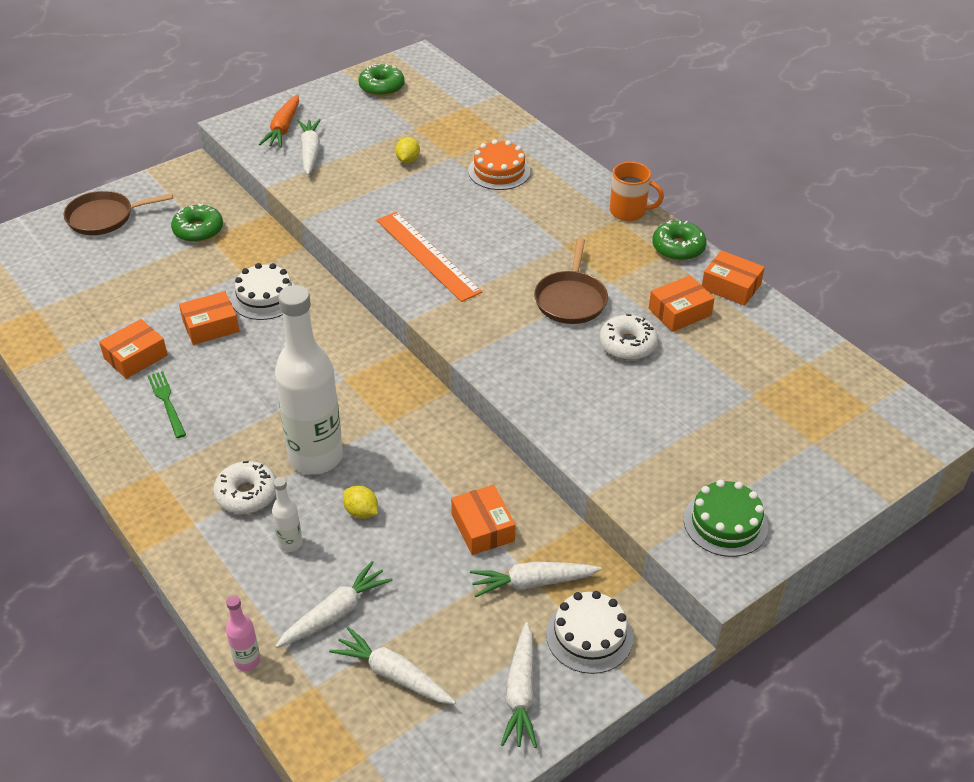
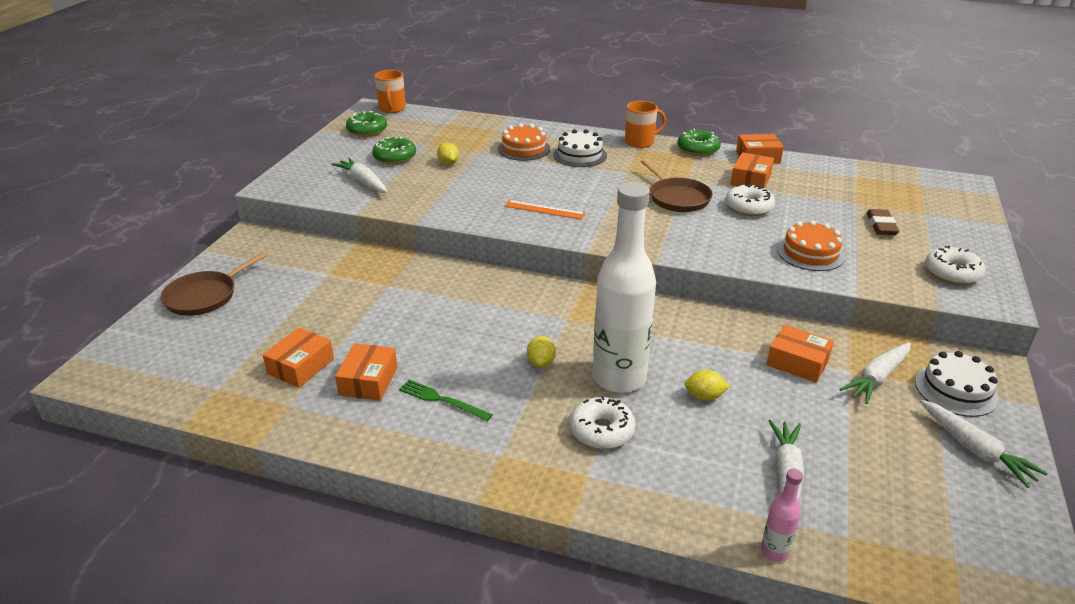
camera: 35 degrees left, 10 degrees down
green donut [171,204,223,242] -> green donut moved to [372,137,416,165]
orange box [179,291,239,345] -> orange box moved to [263,328,334,388]
white cake [231,263,295,320] -> white cake moved to [553,129,607,167]
orange carrot [259,94,299,148] -> none
white bottle [272,477,302,552] -> none
white carrot [329,627,456,704] -> none
orange ruler [377,212,482,302] -> orange ruler [505,200,586,220], size x0.59
green cake [684,480,768,557] -> white donut [925,246,986,285]
none -> orange mug [375,70,406,113]
none -> yellow lemon [527,336,556,368]
none -> orange cake [777,220,845,271]
none -> brown eraser [866,209,899,235]

